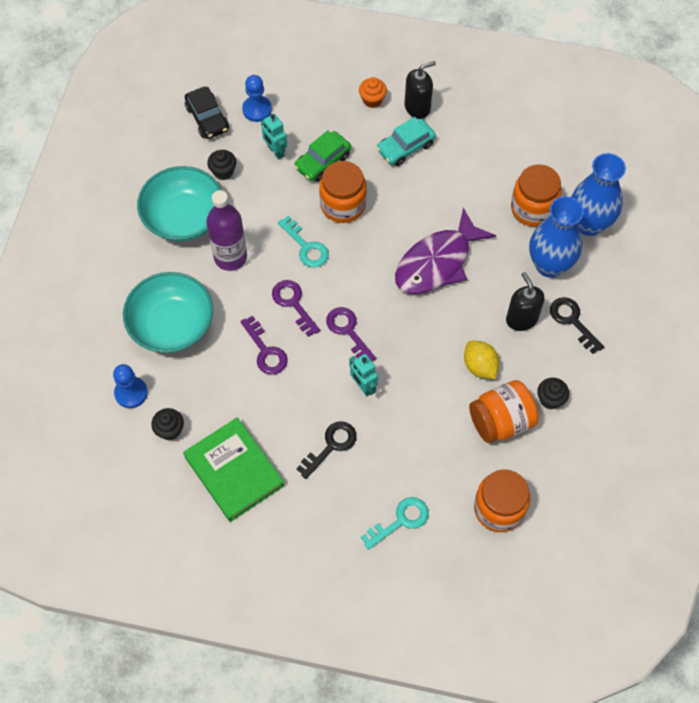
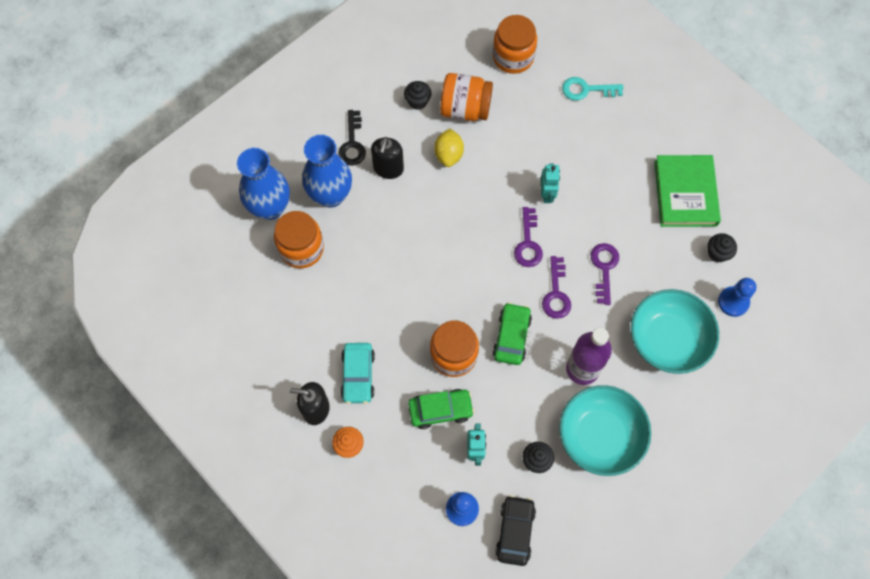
camera: 145 degrees left, 5 degrees up
turquoise key [278,216,329,268] -> green car [492,302,532,365]
black key [296,421,357,479] -> none
turquoise car [377,117,436,166] -> turquoise car turned 90 degrees clockwise [341,343,375,404]
purple fish [395,208,496,294] -> none

